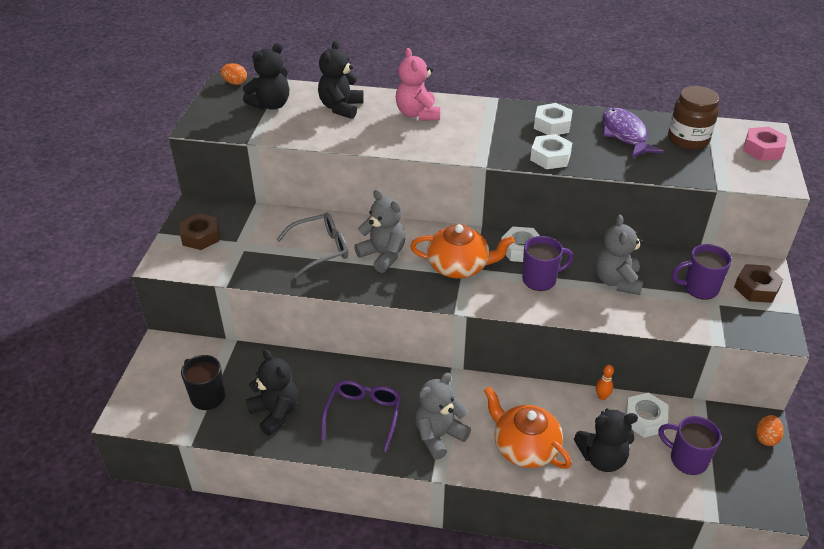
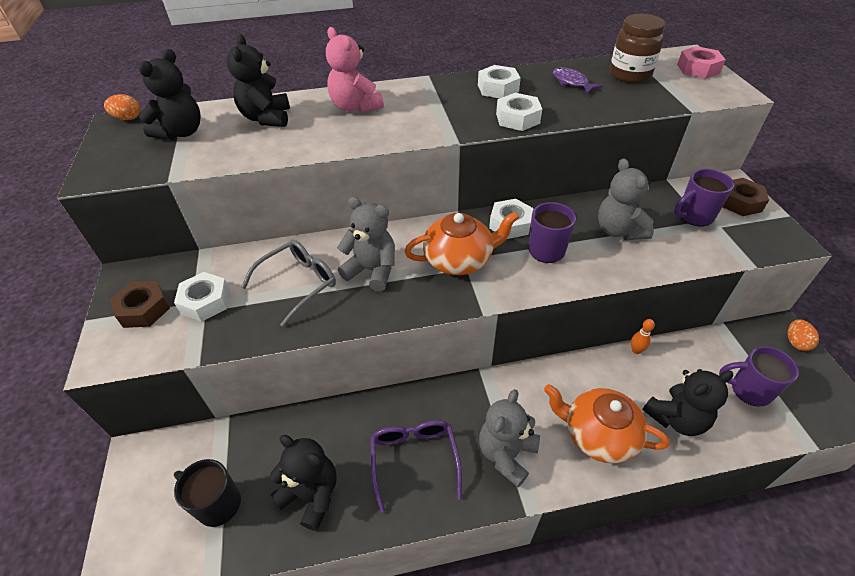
camera: 20 degrees left, 5 degrees up
purple fish [602,108,664,158] -> purple fish [553,67,603,94], size x0.62
white nut [625,393,668,438] -> white nut moved to [174,272,230,322]

